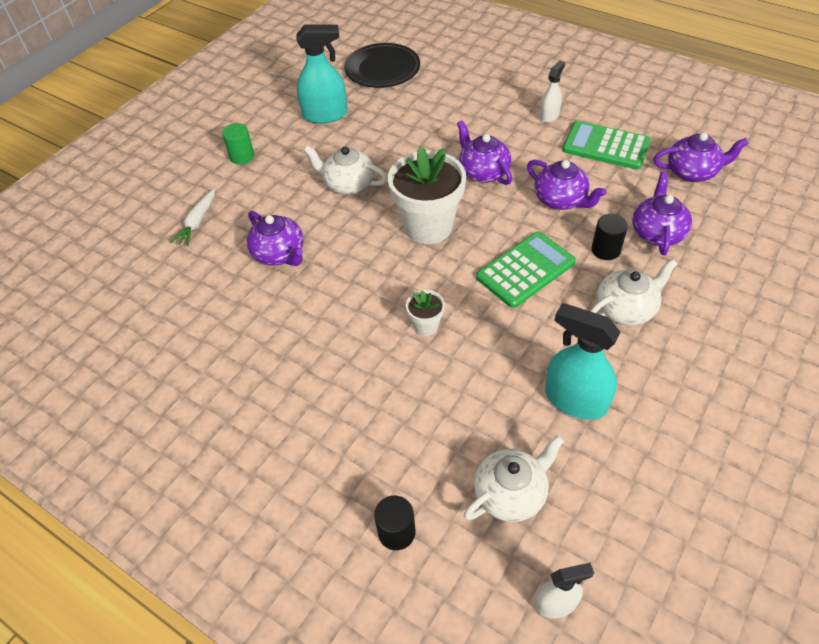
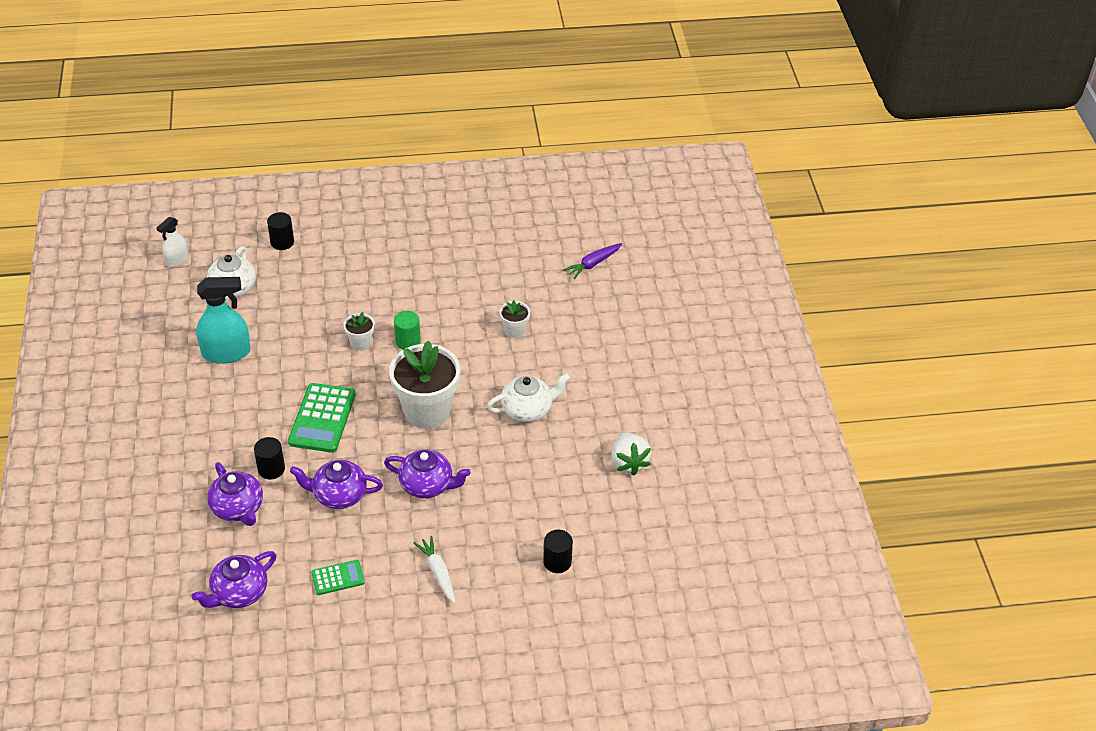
camera: 135 degrees right, 5 degrees down
white carrot [171,189,215,246] -> white carrot moved to [414,536,456,604]
green cylinder [222,123,254,165] -> green cylinder moved to [394,311,421,350]
purple teapot [247,211,304,266] -> white flower pot [500,300,530,338]
turquoise spray bottle [296,24,348,123] -> white strawberry [611,432,652,476]
black plate [344,43,420,88] -> none
white spray bottle [540,61,565,123] -> none
green calculator [562,121,651,170] -> green calculator [311,560,365,595], size x0.55
white teapot [590,259,678,325] -> none
none -> black cylinder [543,530,573,573]
none -> purple carrot [563,243,622,279]

